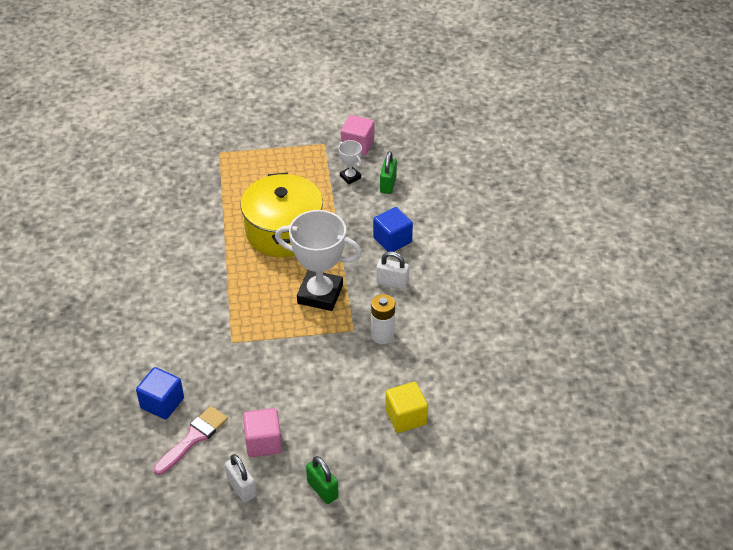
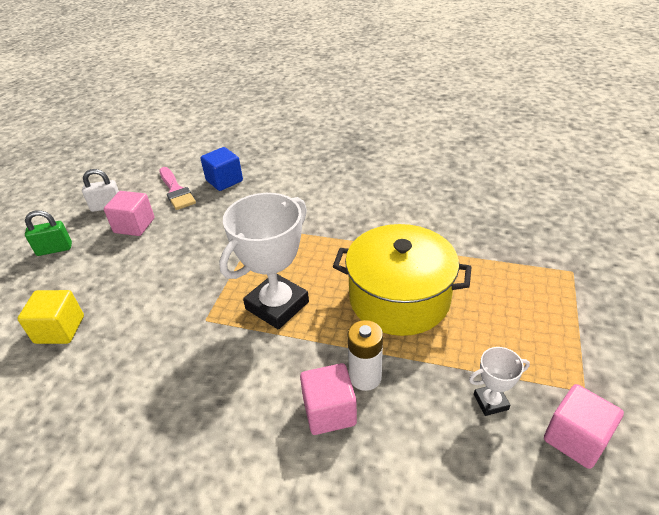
camera: 115 degrees right, 5 degrees down
white battery [371,294,395,344] -> white battery moved to [348,320,383,391]
blue cube [373,207,413,252] -> pink cube [300,363,357,435]
white padlock [376,251,409,290] -> none
green padlock [380,151,397,194] -> none

